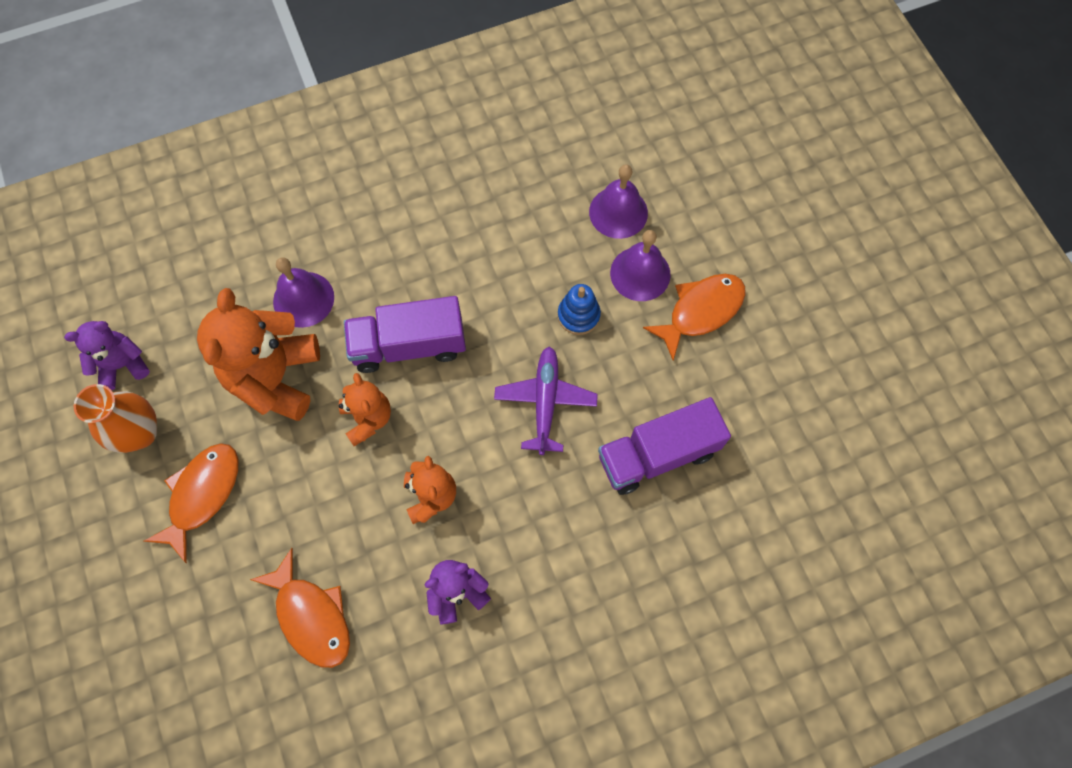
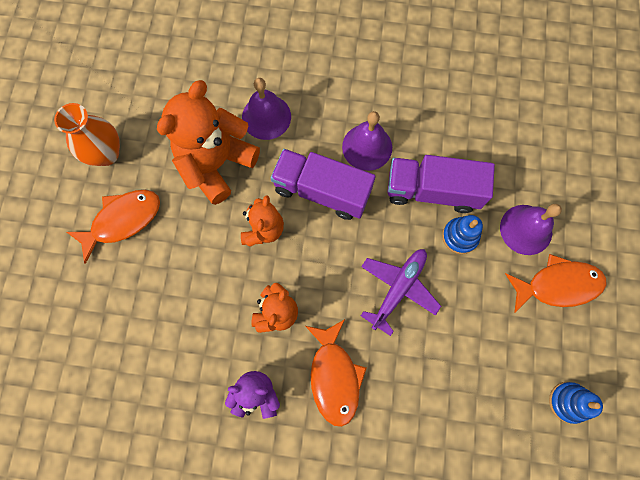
camera: 30 degrees right, 5 degrees up
purple teddy bear [64,321,150,390] -> none
orange fish [250,548,350,668] -> orange fish moved to [305,319,367,427]
purple bell [589,164,648,239] -> purple bell moved to [342,111,392,171]
purple truck [598,397,731,495] -> purple truck moved to [388,155,495,213]
none -> blue stacking toy [549,382,603,424]

